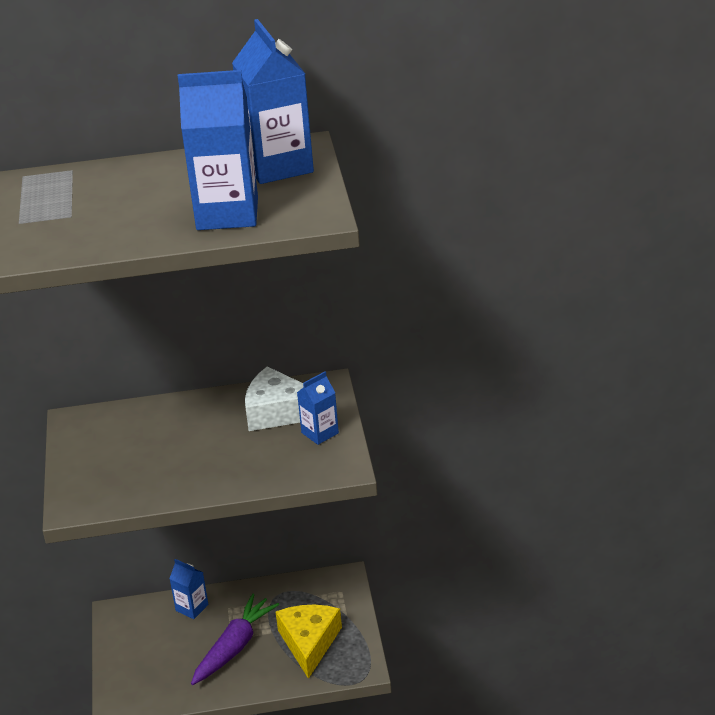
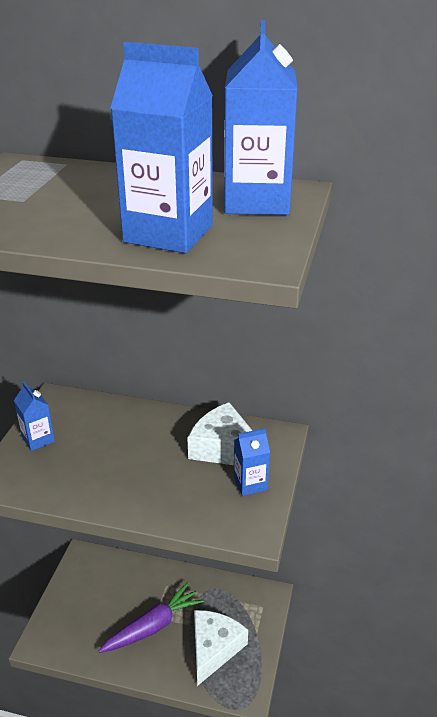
camera: 20 degrees right, 0 degrees up
blue carton [169,559,208,619] -> blue carton moved to [14,382,55,451]
yellow cheese [276,605,342,679] -> white cheese [194,610,248,686]

